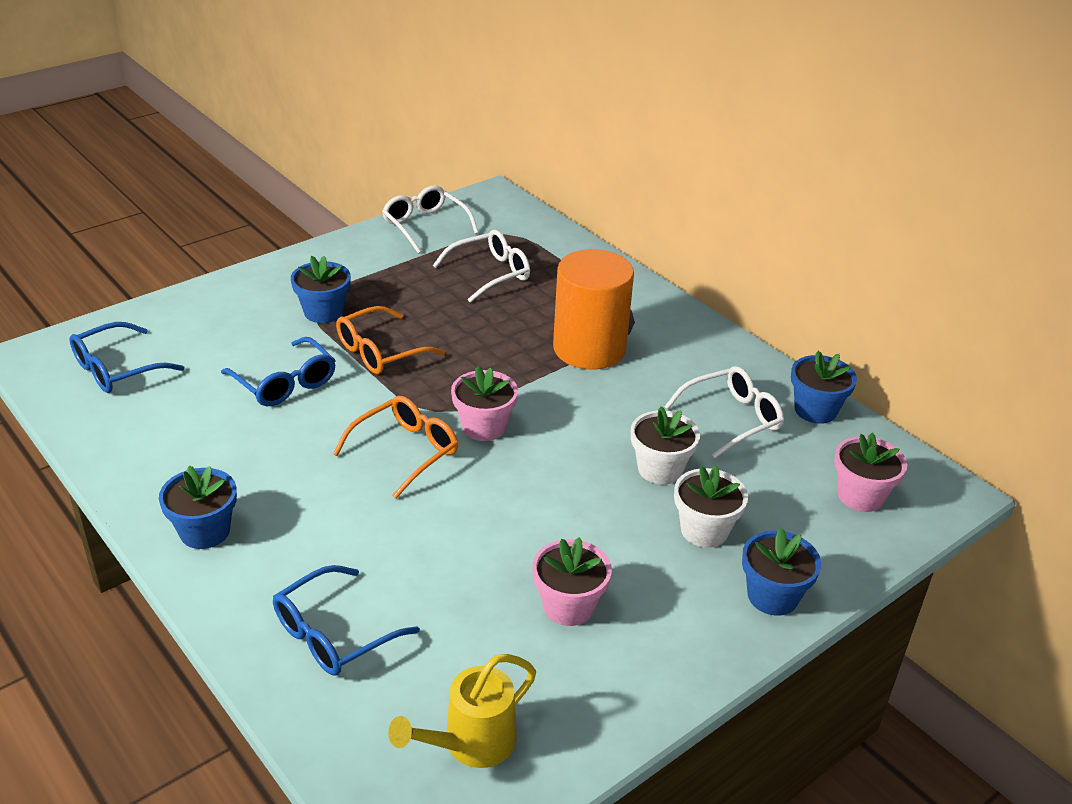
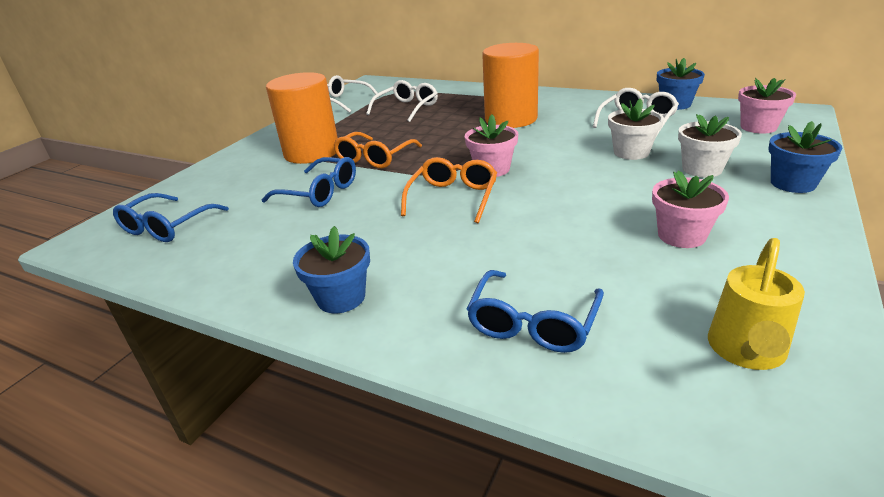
camera: 20 degrees left, 5 degrees down
blue flower pot [291,256,351,323] -> orange cylinder [266,72,338,164]

